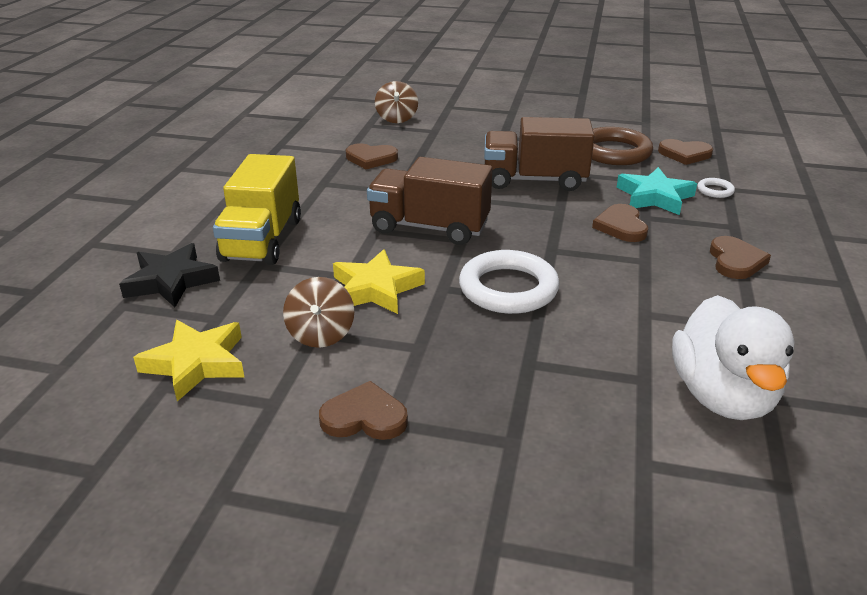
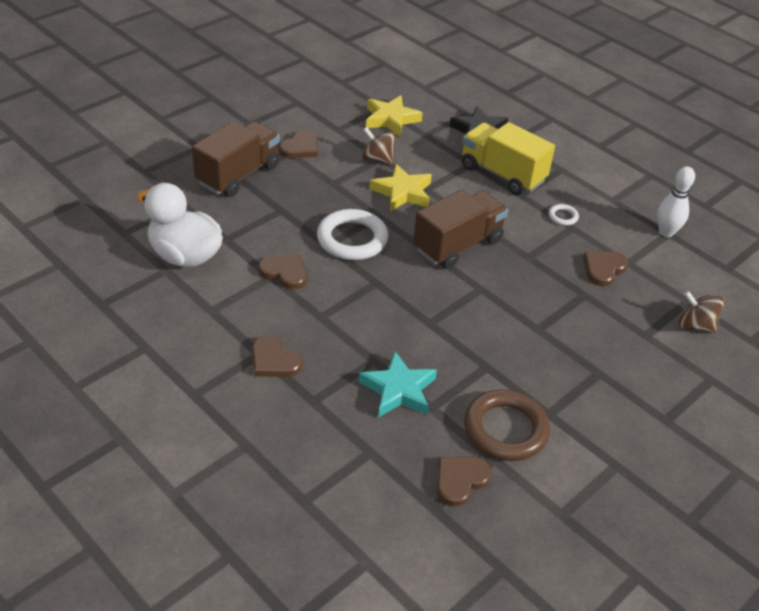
camera: 120 degrees right, 10 degrees up
brown truck [484,117,595,191] -> brown truck moved to [192,121,280,197]
brown heart [592,204,648,242] -> brown heart moved to [258,254,307,290]
white ring [697,178,735,198] -> white ring moved to [549,204,579,226]
none -> white bowling pin [657,166,695,237]

